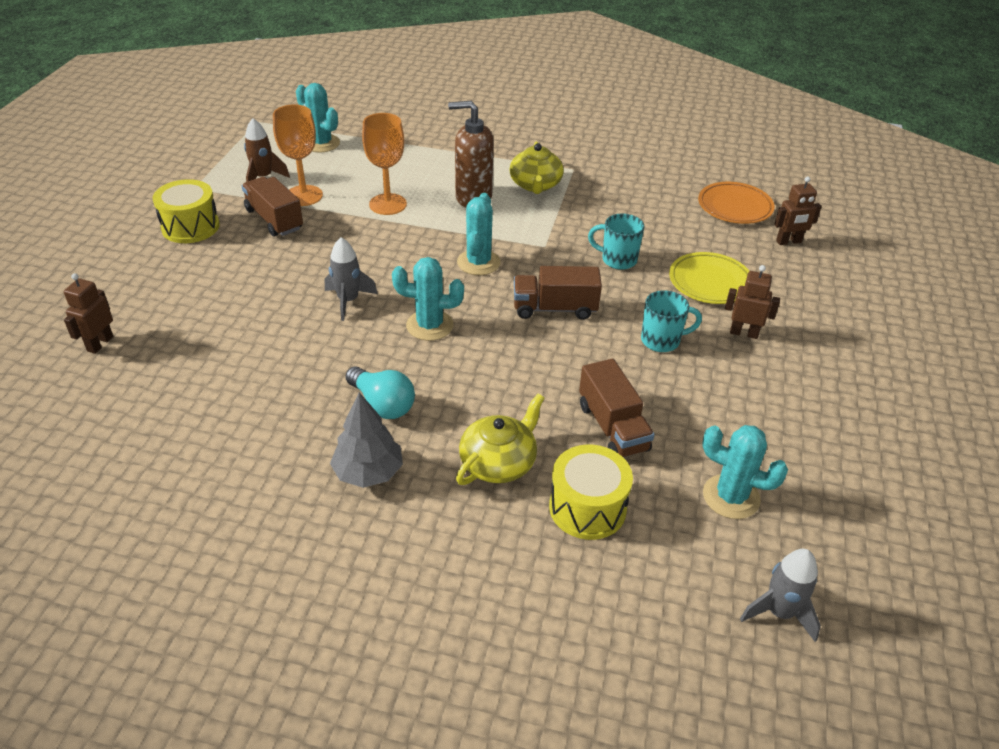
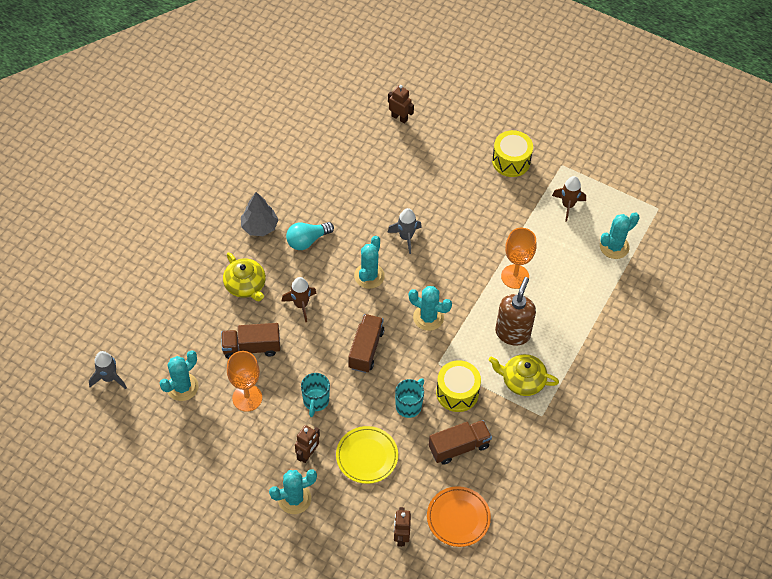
camera: 105 degrees right, 15 degrees up
brown truck [242,177,303,237] -> brown truck moved to [429,420,492,465]
orange goblet [273,104,323,206] -> orange goblet moved to [227,351,262,412]
yellow drum [549,445,633,540] -> yellow drum moved to [436,360,481,412]
none -> turquoise cactus [269,469,317,514]
none -> brown rocket [282,277,317,323]

